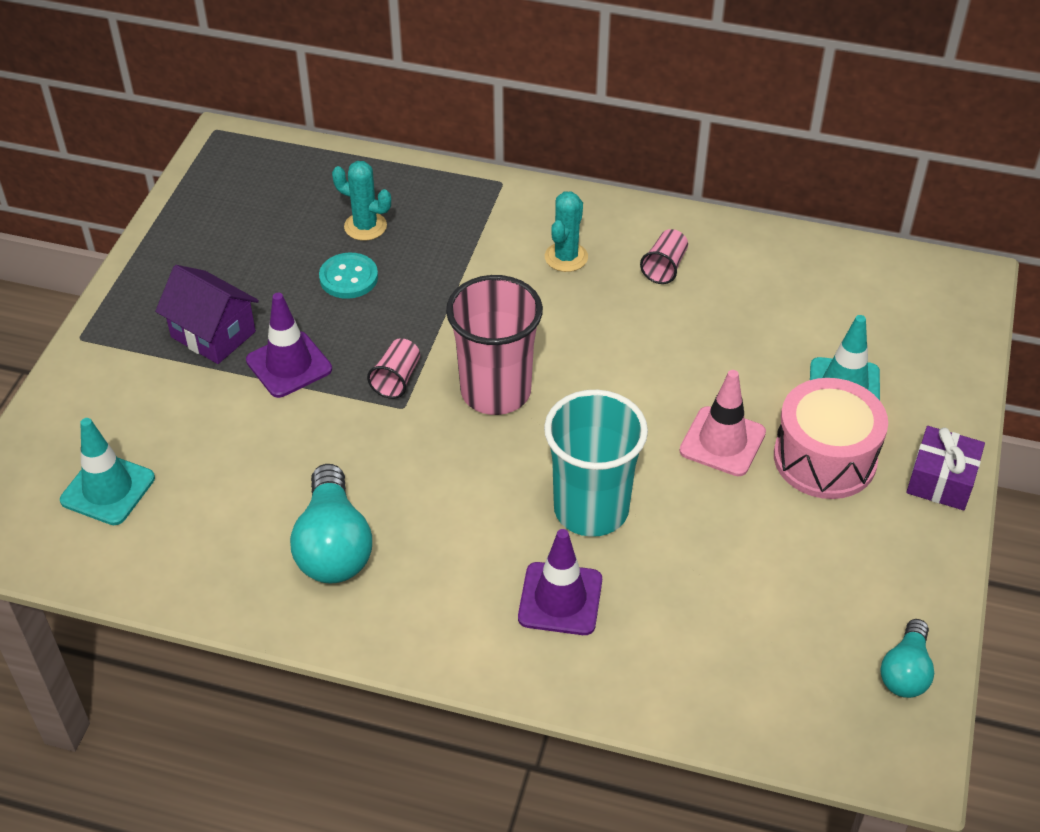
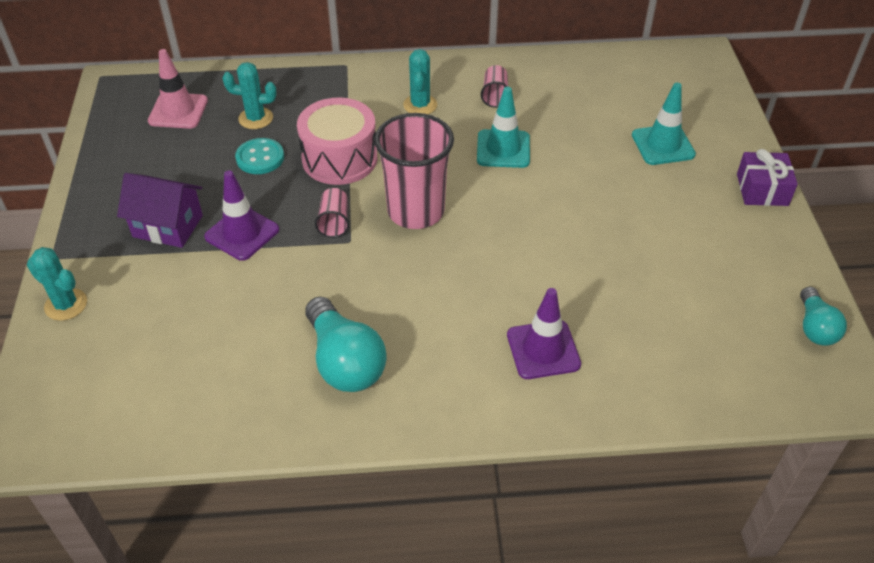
camera: 20 degrees left, 0 degrees up
turquoise traffic cone [60,418,155,525] -> turquoise traffic cone moved to [477,87,530,168]
turquoise cup [544,390,648,537] -> none
pink traffic cone [679,370,766,476] -> pink traffic cone moved to [148,49,208,129]
pink drum [774,378,888,499] -> pink drum moved to [297,97,378,185]
none -> turquoise cactus [27,247,87,321]

